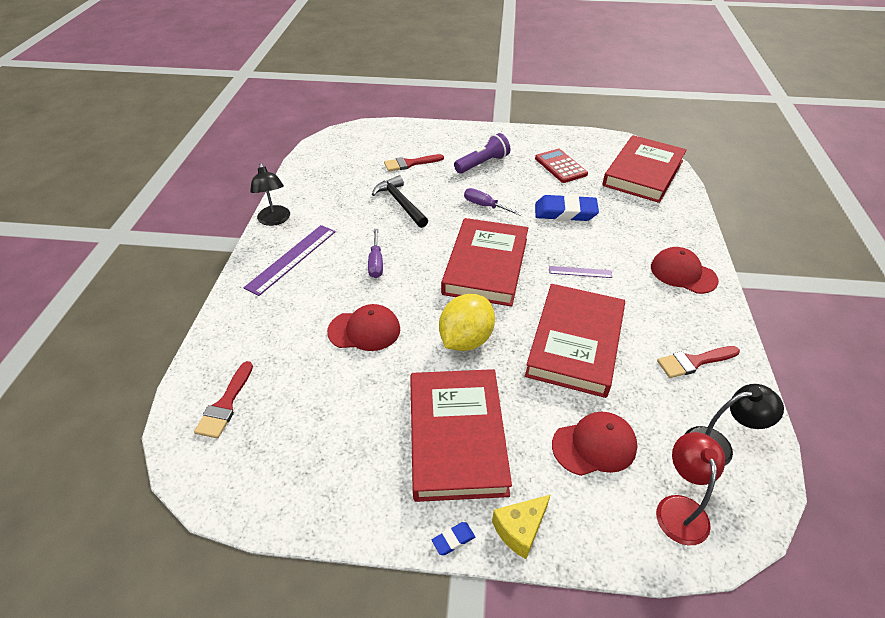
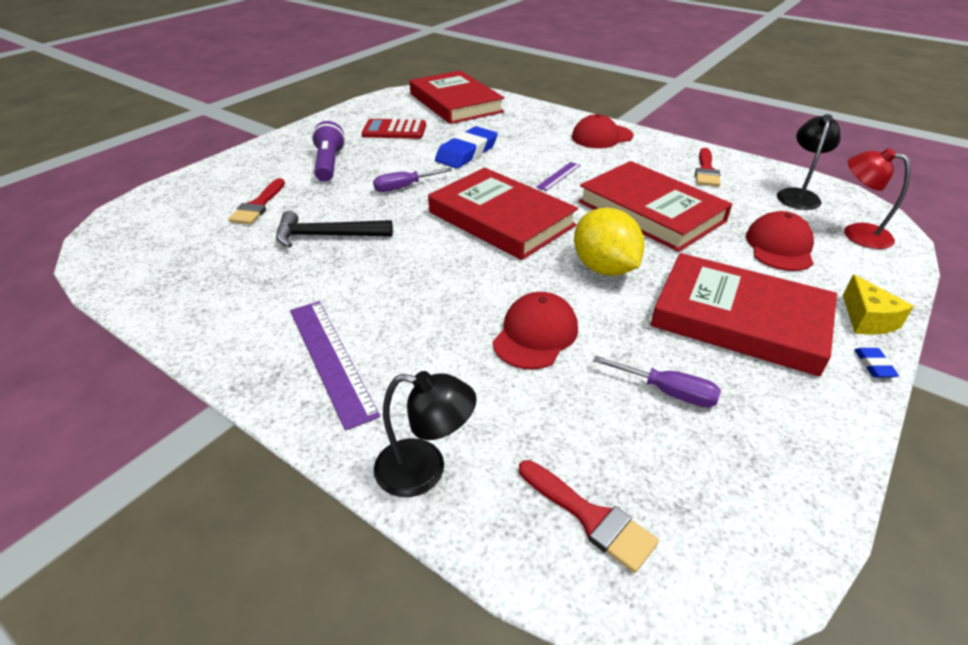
camera: 60 degrees left, 5 degrees down
black lamp [250,163,290,226] -> black lamp moved to [374,371,477,497]
purple screwdriver [368,229,383,278] -> purple screwdriver moved to [593,356,721,407]

